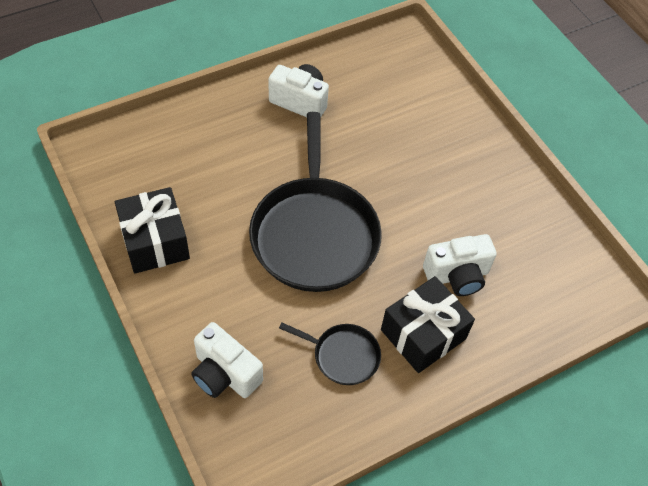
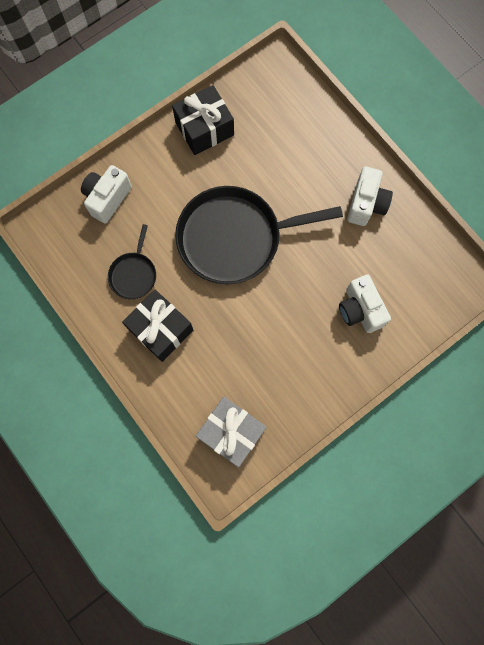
camera: 85 degrees right, 20 degrees up
white camera [423,234,497,296] -> white camera moved to [339,275,391,333]
none -> grey gift [196,397,266,468]

